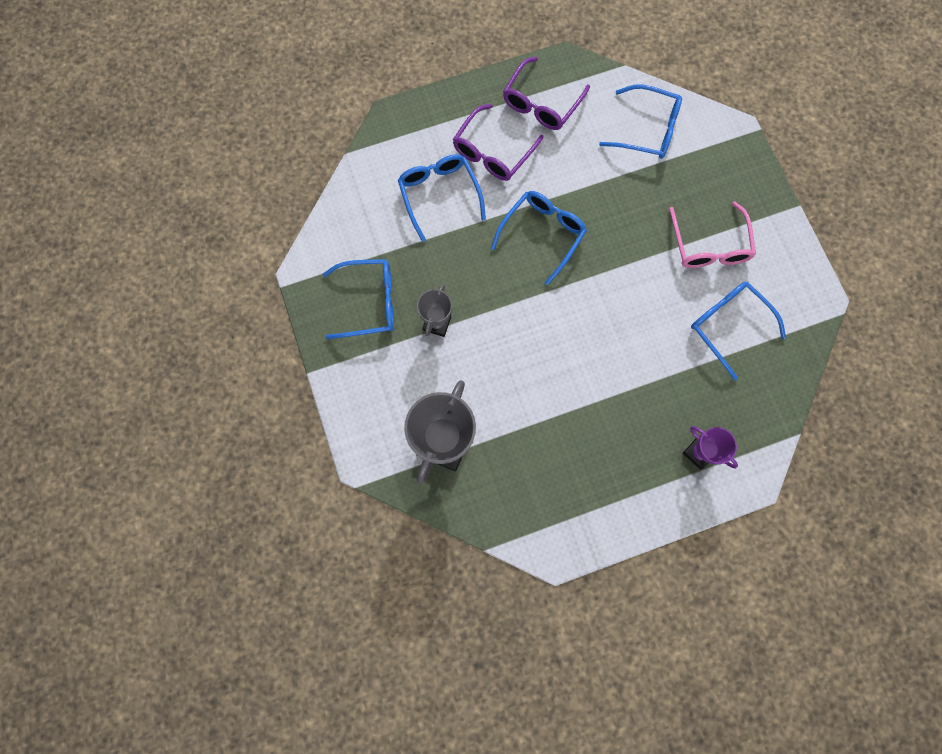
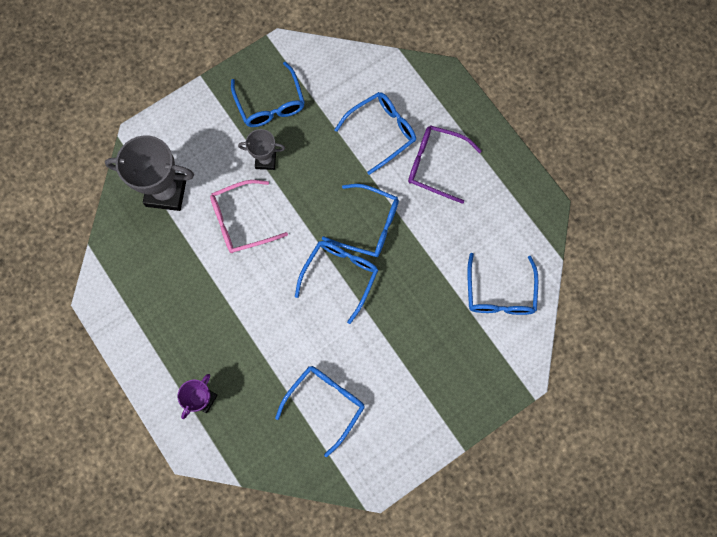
camera: 75 degrees right, 0 degrees up
purple glasses [503,57,590,130] -> none
pink glasses [669,202,756,268] -> pink glasses moved to [210,180,288,253]
none -> blue glasses [295,241,378,324]

